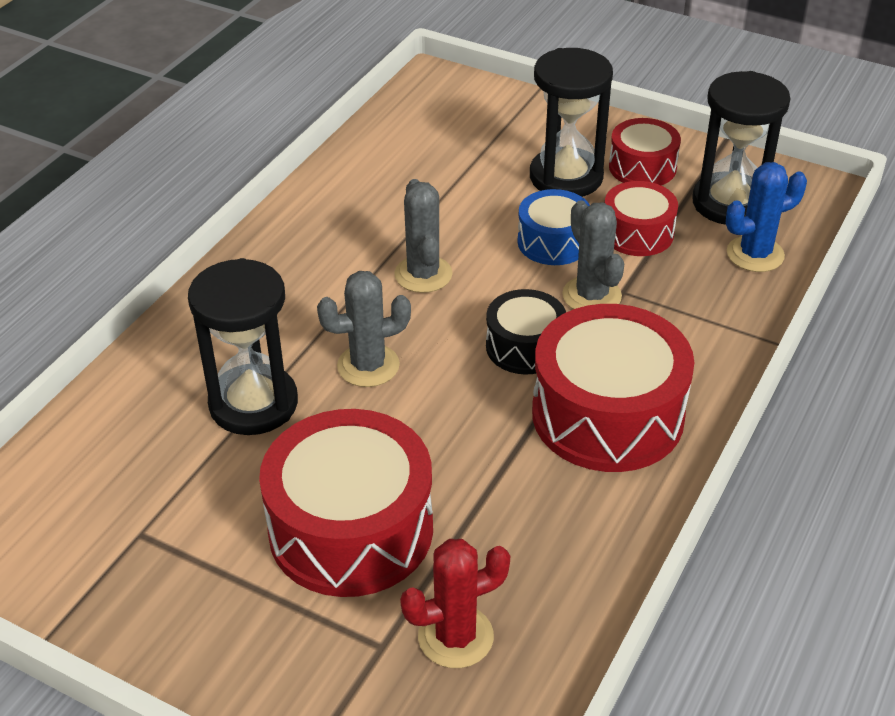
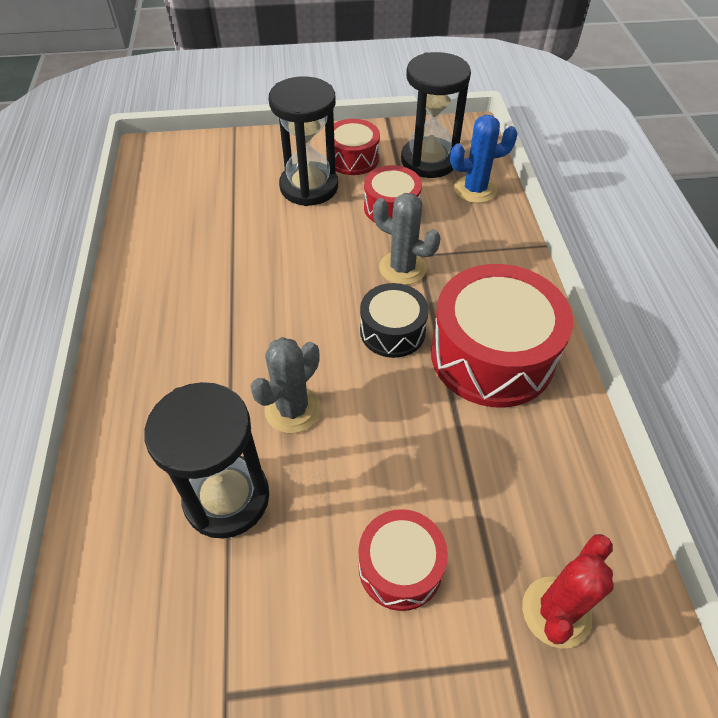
camera: 35 degrees left, 10 degrees up
red drum [259,409,433,597] -> red drum [359,509,448,611], size x0.55
grey cactus [394,179,453,293] -> none
blue drum [518,189,590,265] -> none
blue cactus [726,162,807,272] -> blue cactus turned 45 degrees clockwise [450,115,518,203]

